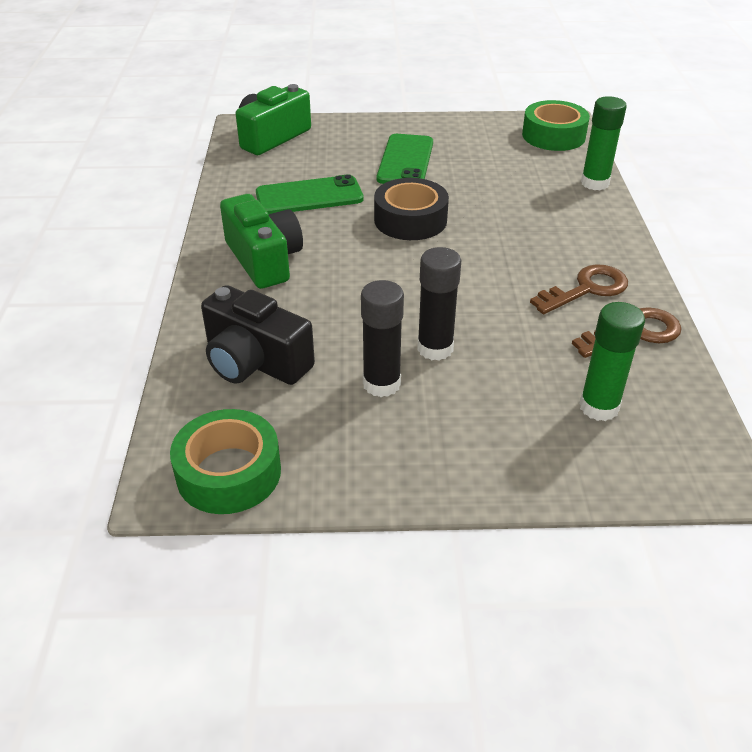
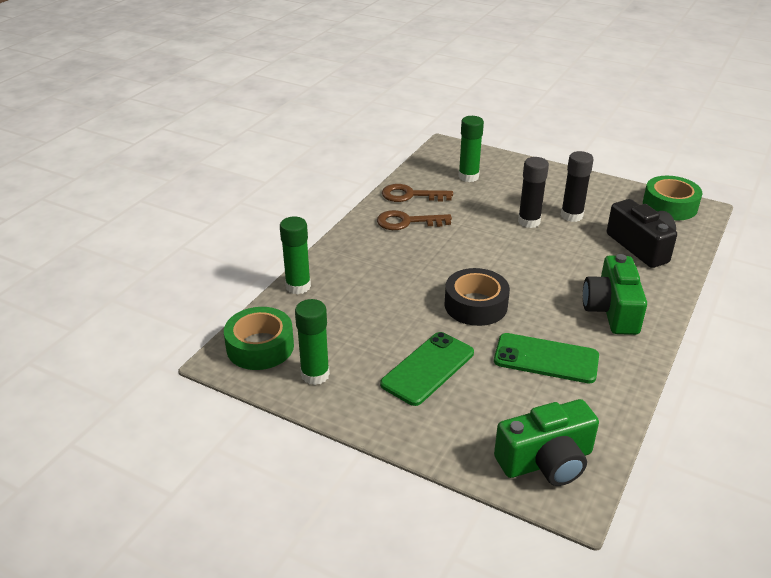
camera: 150 degrees left, 5 degrees down
none -> green glue stick [295,299,330,385]

